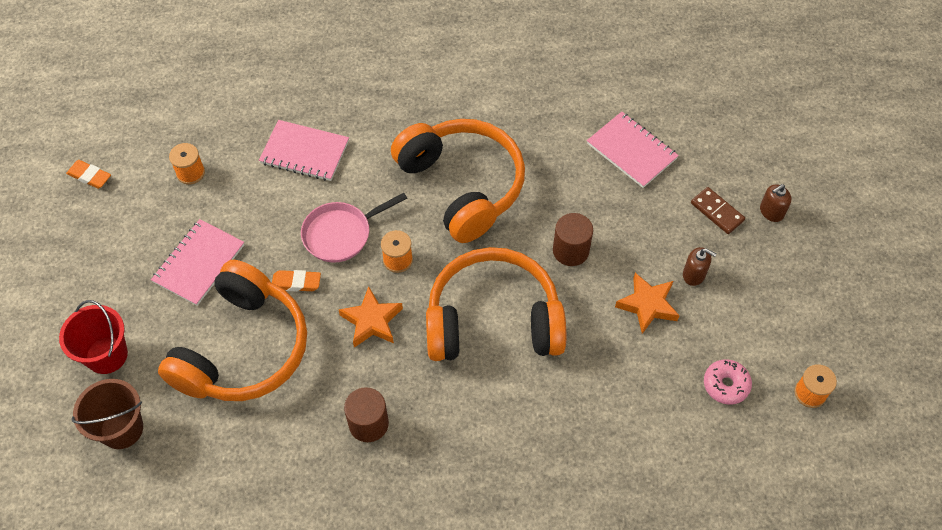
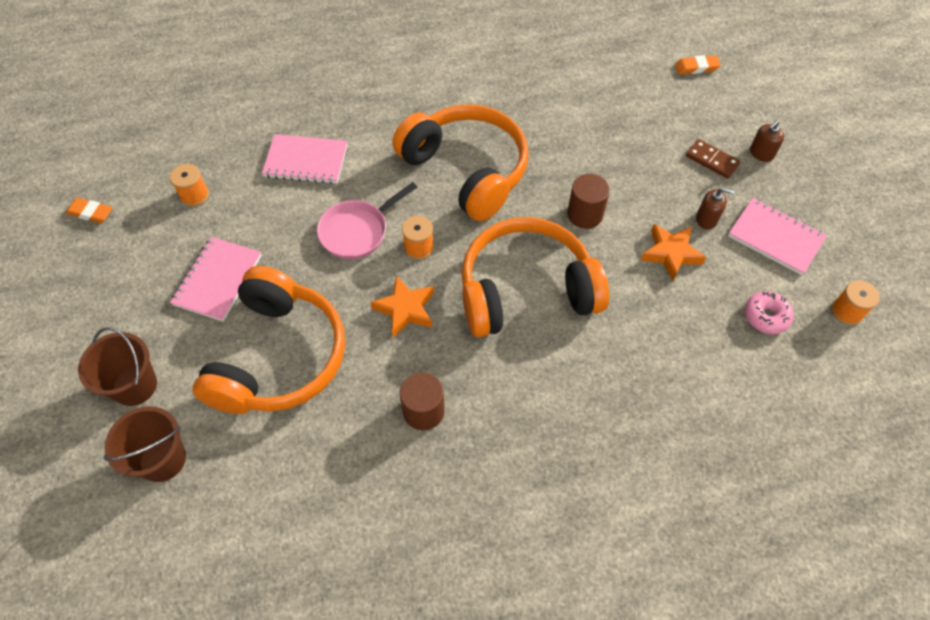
camera: 10 degrees left, 0 degrees up
red bucket [59,300,128,374] -> brown bucket [78,327,157,406]
orange eraser [272,270,321,291] -> orange eraser moved to [675,55,721,74]
pink notebook [587,112,679,188] -> pink notebook moved to [728,198,827,275]

